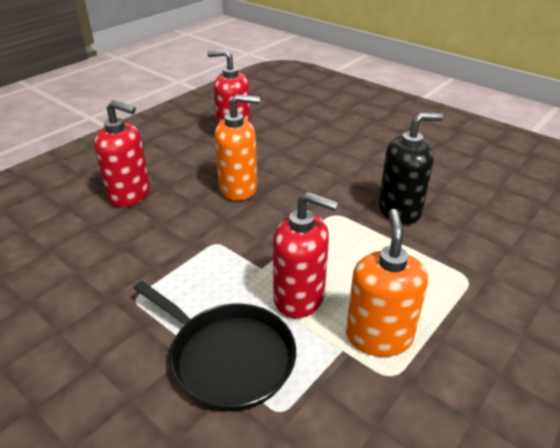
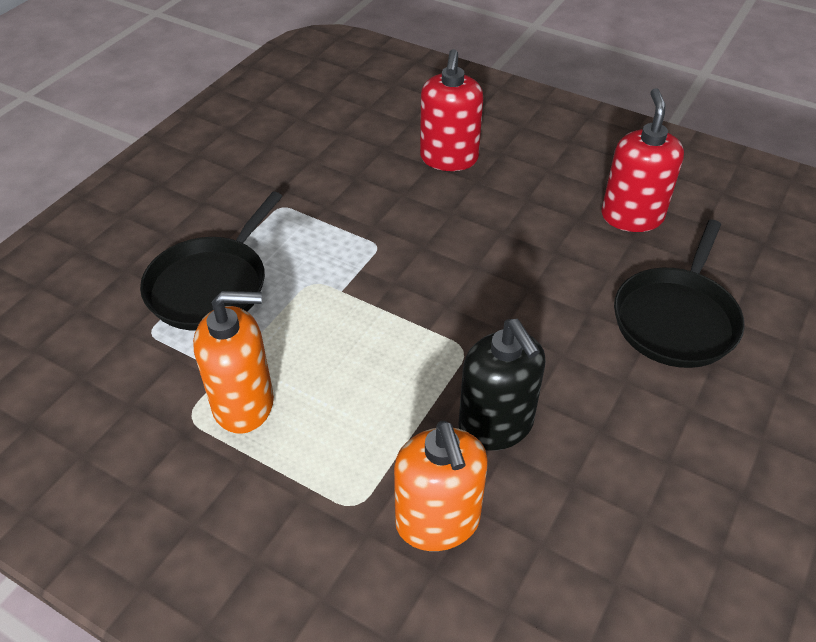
camera: 80 degrees right, 10 degrees up
orange soap dispenser [214,94,260,201] -> orange soap dispenser moved to [394,421,488,551]
red soap dispenser [273,192,338,319] -> none
none -> black pan [614,220,745,368]

